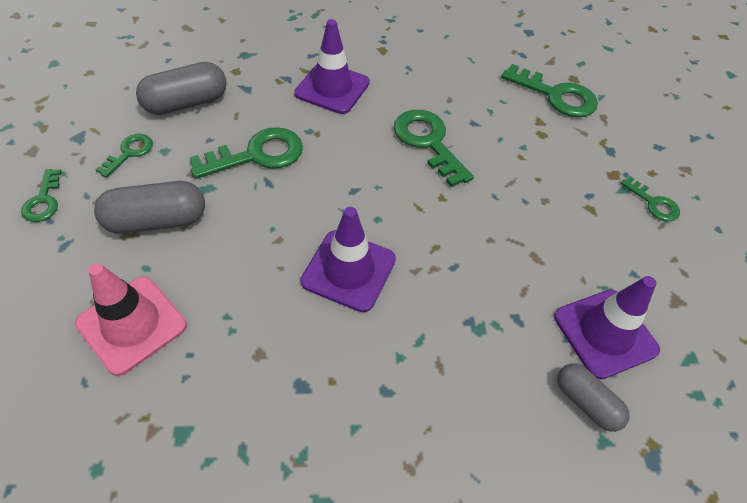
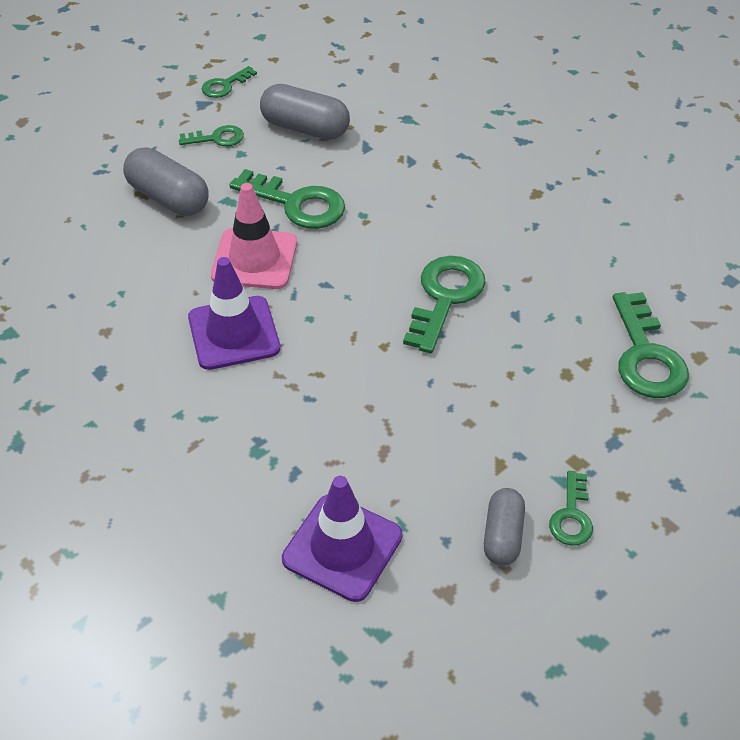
camera: 55 degrees right, 5 degrees down
green key [21,169,62,222] -> green key moved to [202,66,257,98]
pink traffic cone [75,263,187,376] -> pink traffic cone moved to [211,183,297,289]
purple traffic cone [294,19,370,114] -> none
grey capsule [557,363,630,432] -> grey capsule moved to [484,488,525,566]

